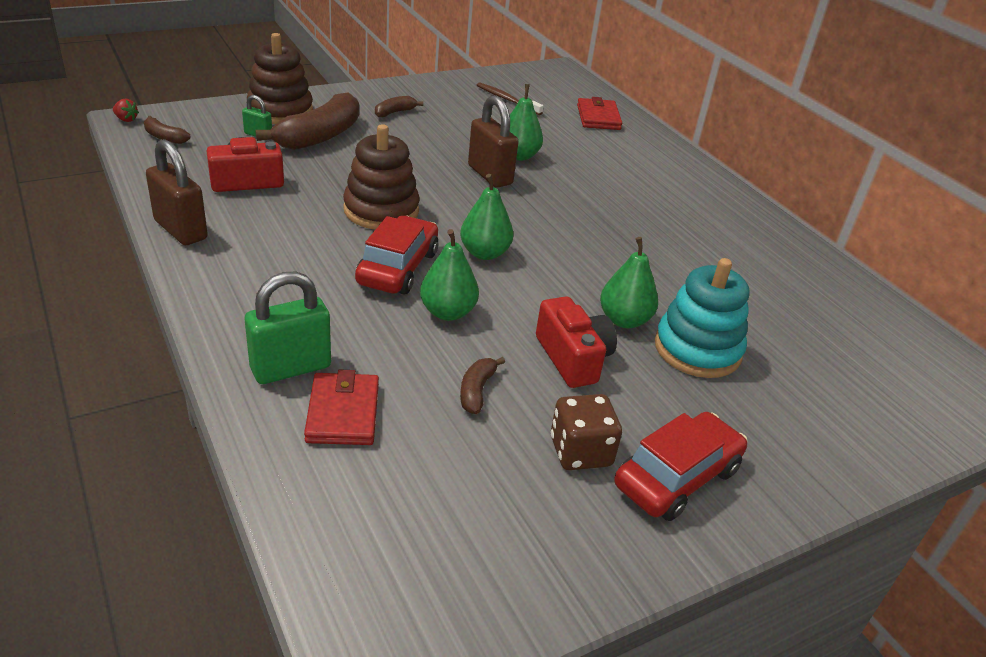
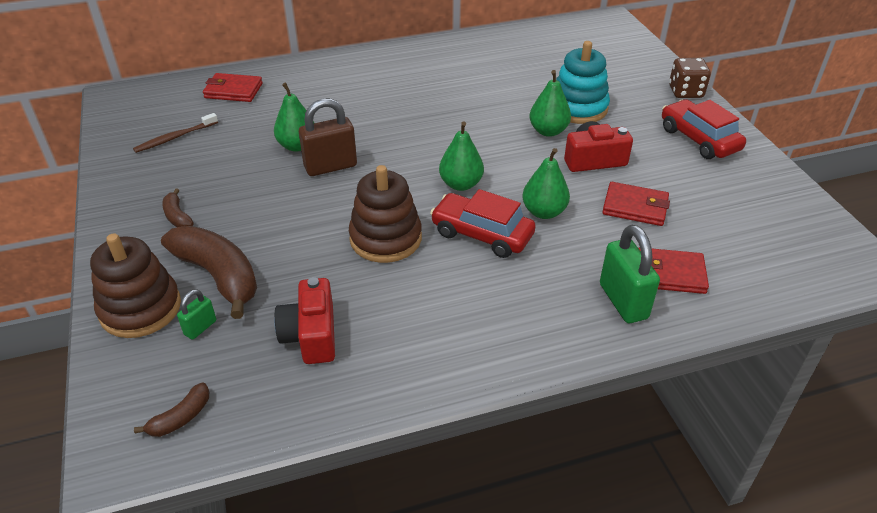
camera: 75 degrees left, 5 degrees up
red strawberry [113,99,139,122] -> none
brown padlock [146,139,208,245] -> none
brown banana [460,357,505,414] -> red wallet [602,182,670,226]
brown dice [551,394,622,470] -> brown dice moved to [669,58,711,98]

